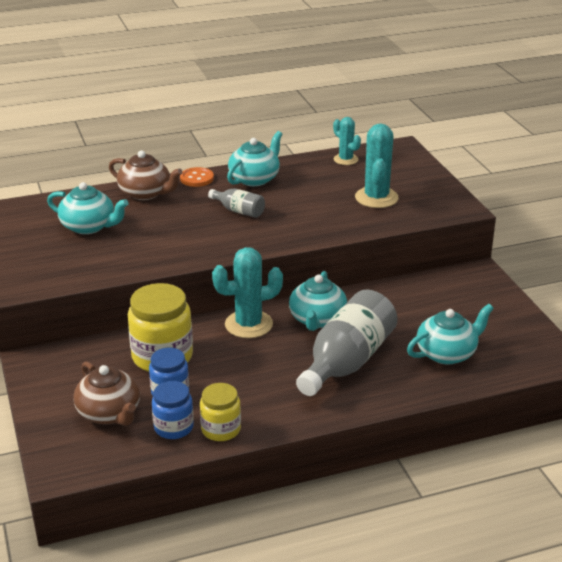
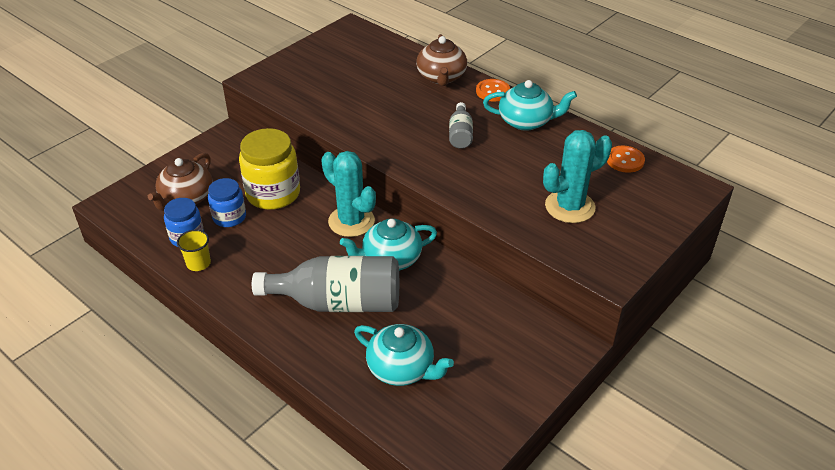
camera: 60 degrees right, 10 degrees up
turquoise teapot [47,182,128,234] -> none
yellow jar [200,383,241,441] -> yellow cup [177,230,211,271]
turquoise cactus [333,117,361,165] -> orange button [607,146,645,173]

